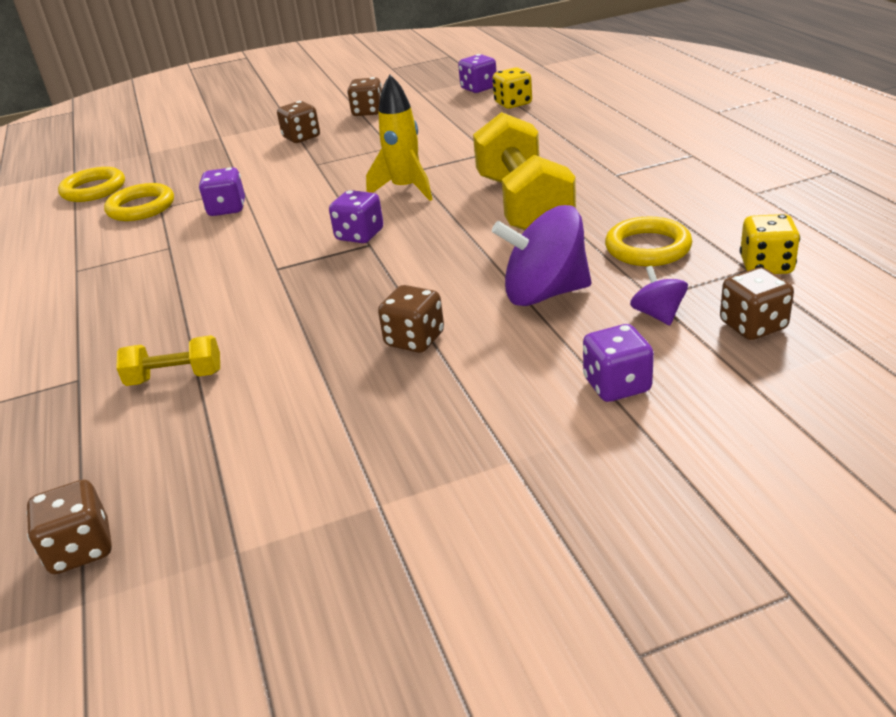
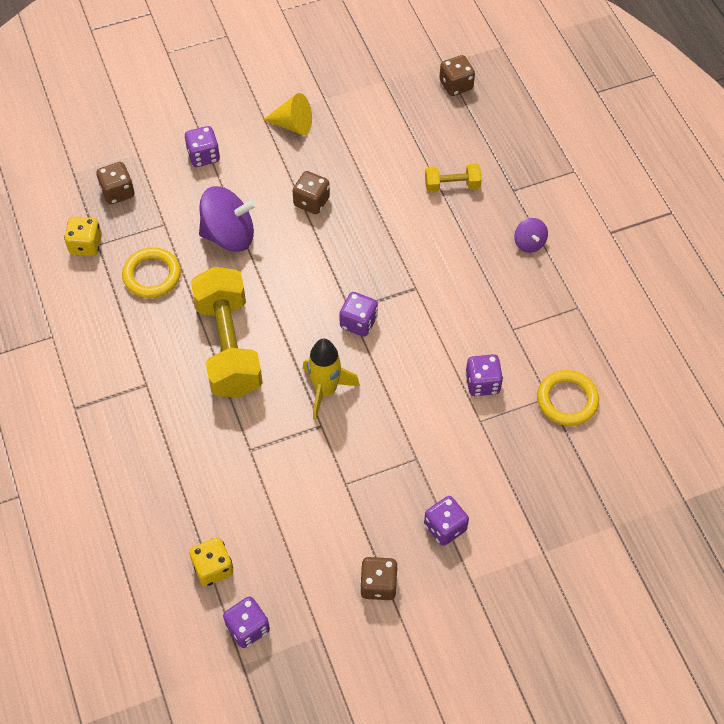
camera: 175 degrees right, 25 degrees up
yellow ring [58,167,125,202] -> none
brown dice [277,101,320,143] -> purple dice [424,496,469,546]
purple spinning top [630,266,688,325] -> purple spinning top moved to [514,218,548,253]
none -> yellow cone [263,93,312,135]

